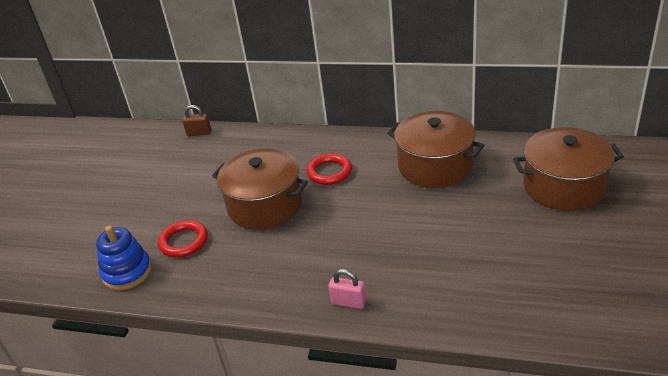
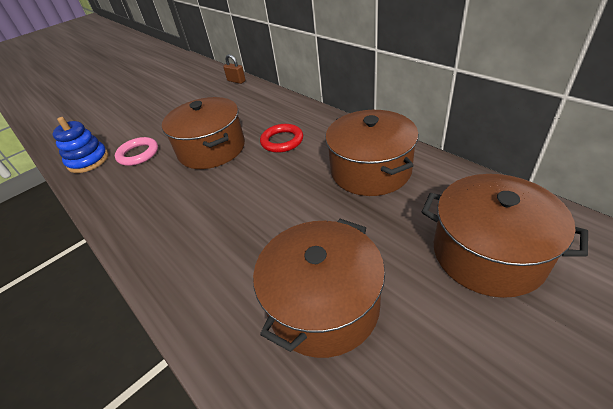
camera: 35 degrees right, 5 degrees up
red ring [158,220,208,258] -> pink ring [115,137,158,166]
pink padlock [328,269,366,309] -> none
none -> brown pot [253,219,385,358]

